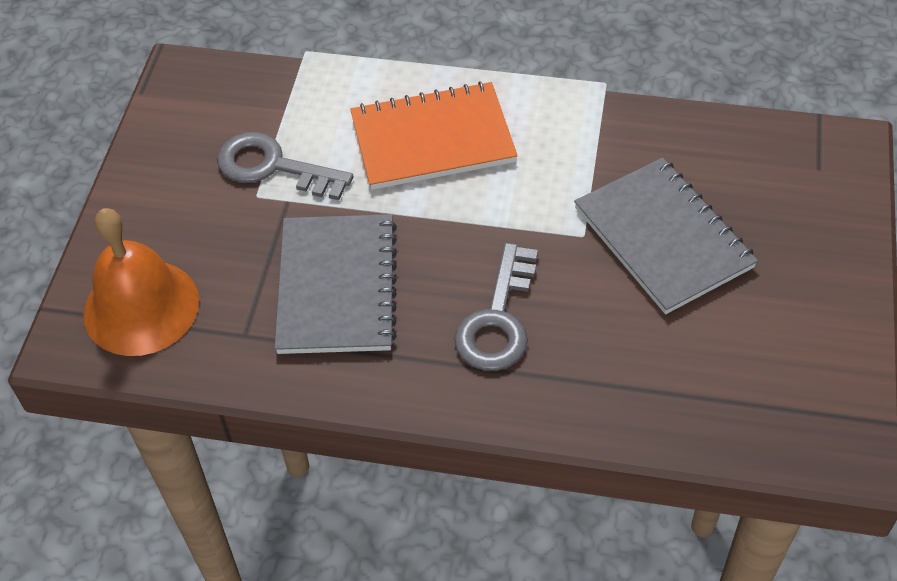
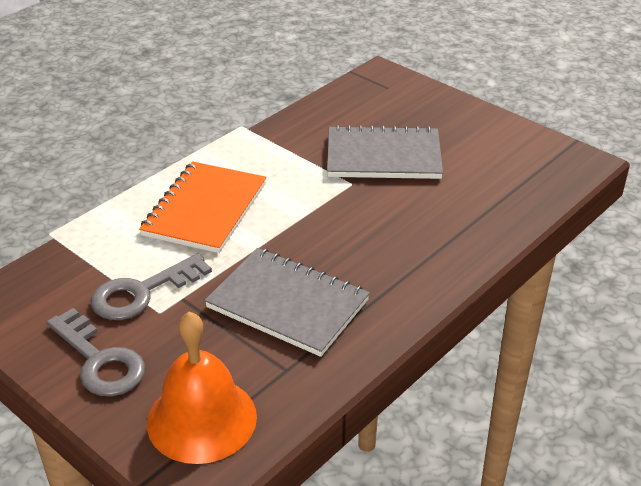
camera: 60 degrees left, 15 degrees down
grey key [454,243,538,371] -> grey key moved to [47,308,145,396]

